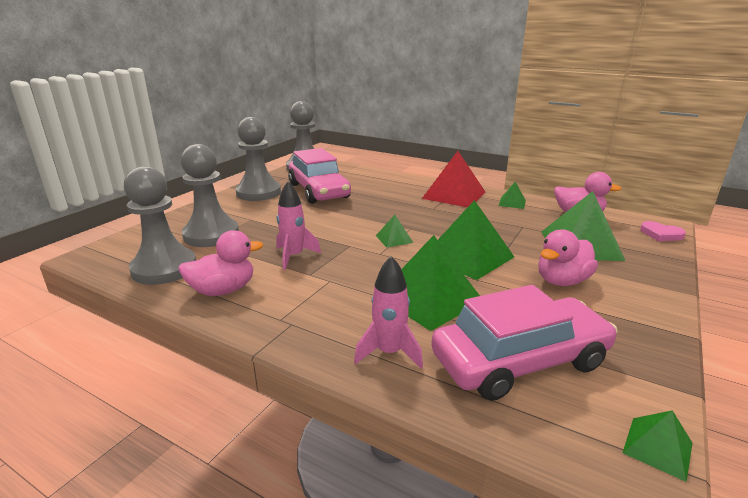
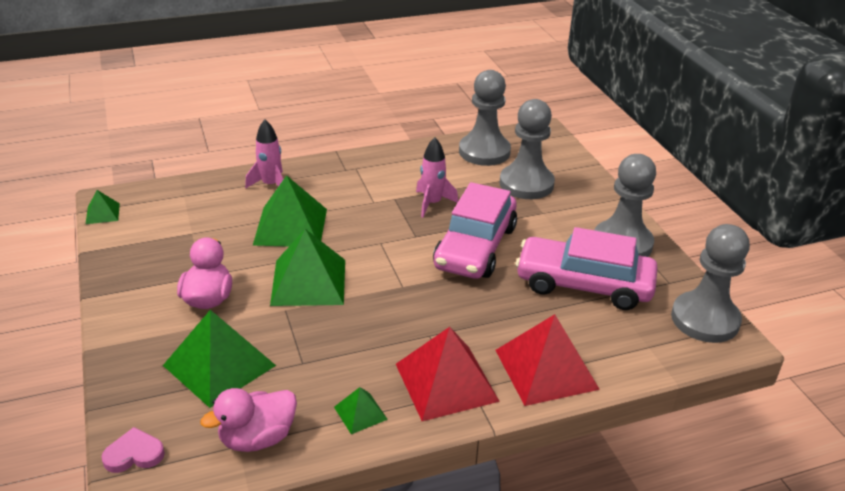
camera: 130 degrees right, 10 degrees up
pink duck [178,230,263,296] -> none
green pyramid [376,215,414,248] -> none
pink car [431,285,618,401] -> pink car moved to [433,182,517,279]
none -> red pyramid [495,314,600,406]

